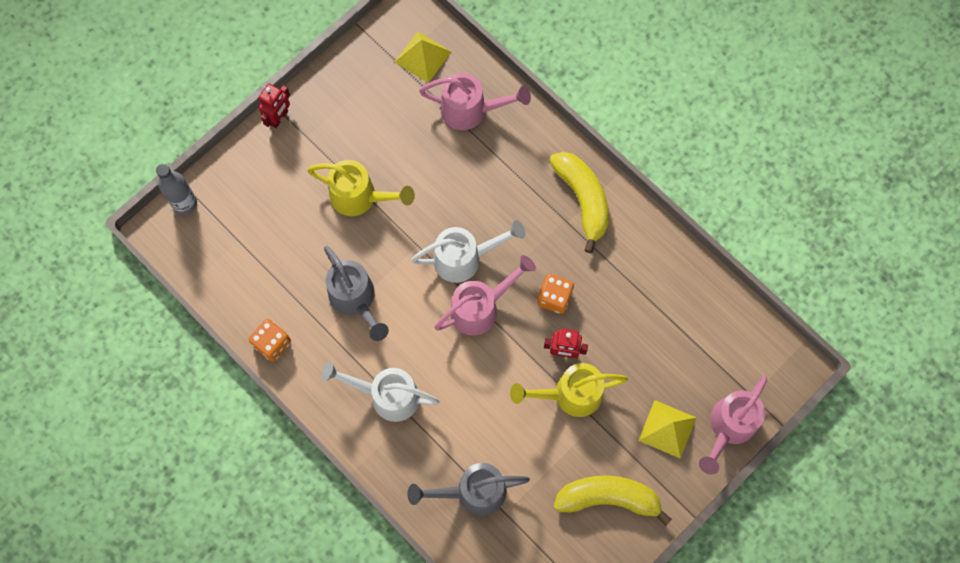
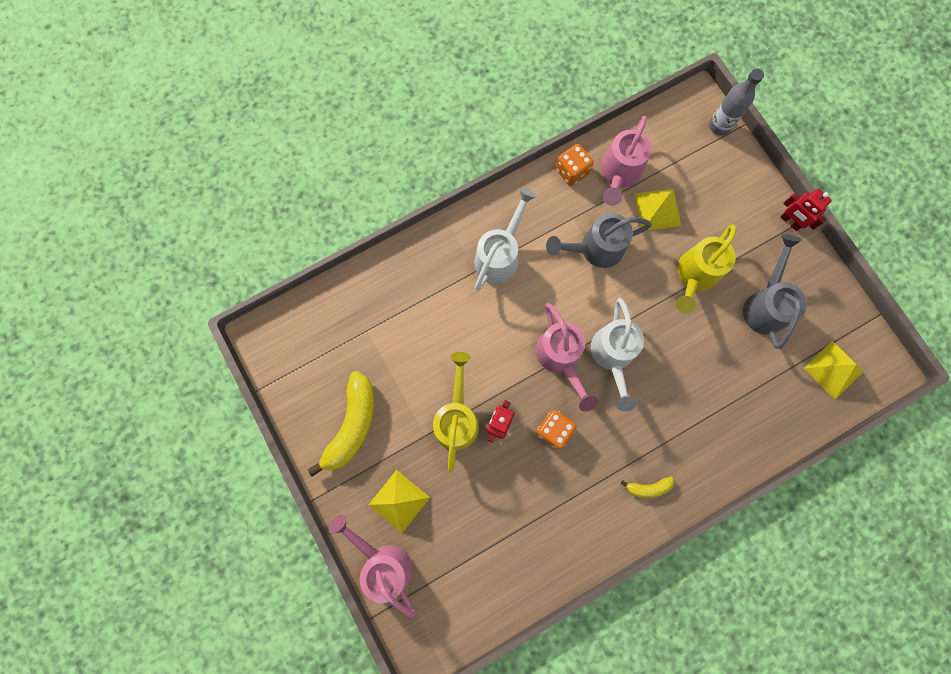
camera: 105 degrees right, 5 degrees up
grey watering can [407,463,530,515] -> grey watering can moved to [743,234,807,349]
pink watering can [419,73,531,130] -> pink watering can moved to [601,115,652,206]
yellow banana [549,152,609,253] -> yellow banana [621,477,674,498], size x0.47
none -> yellow pyramid [634,189,681,230]

